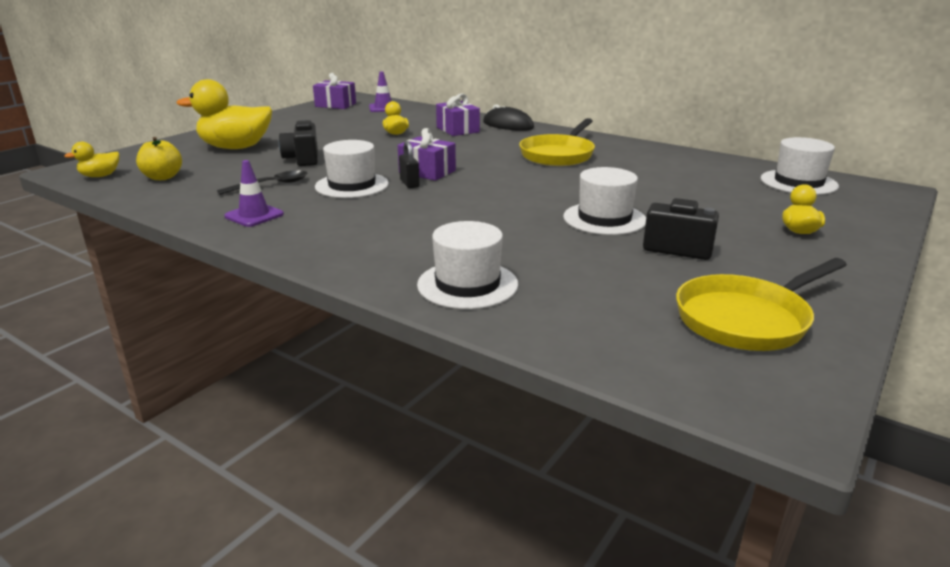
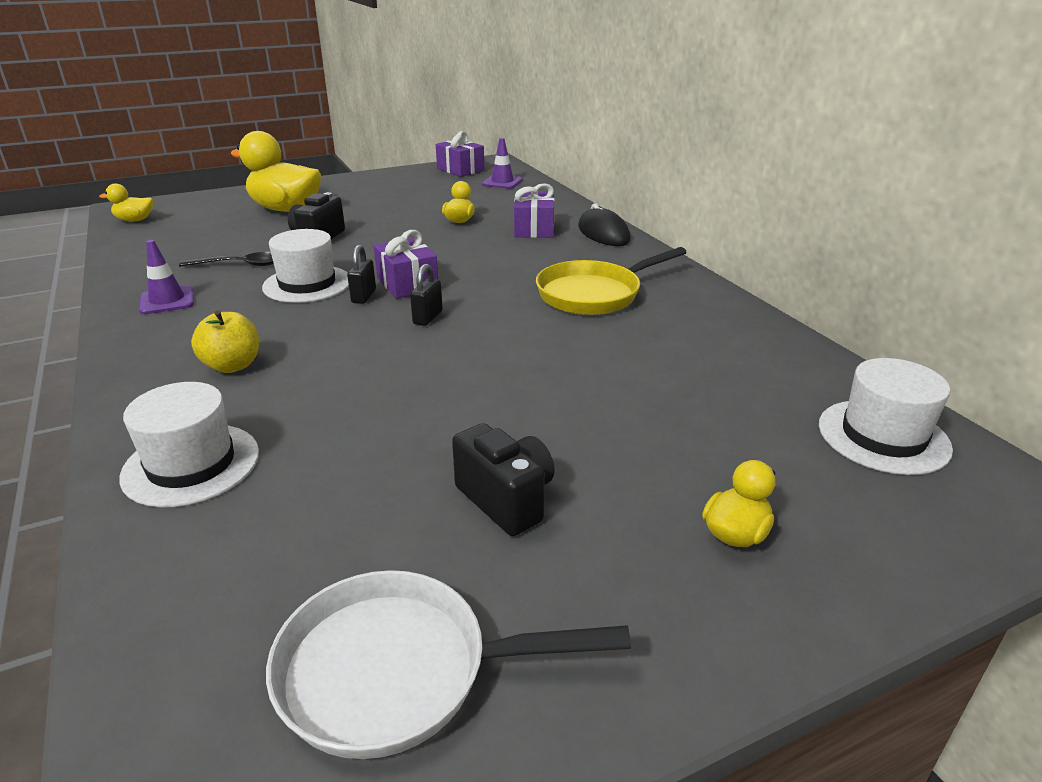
camera: 30 degrees right, 5 degrees up
yellow apple [136,137,182,180] -> yellow apple moved to [191,310,259,373]
white hat [563,167,646,235] -> none
yellow pan [676,258,847,351] -> white pan [266,570,631,759]
none -> black padlock [410,264,443,326]

